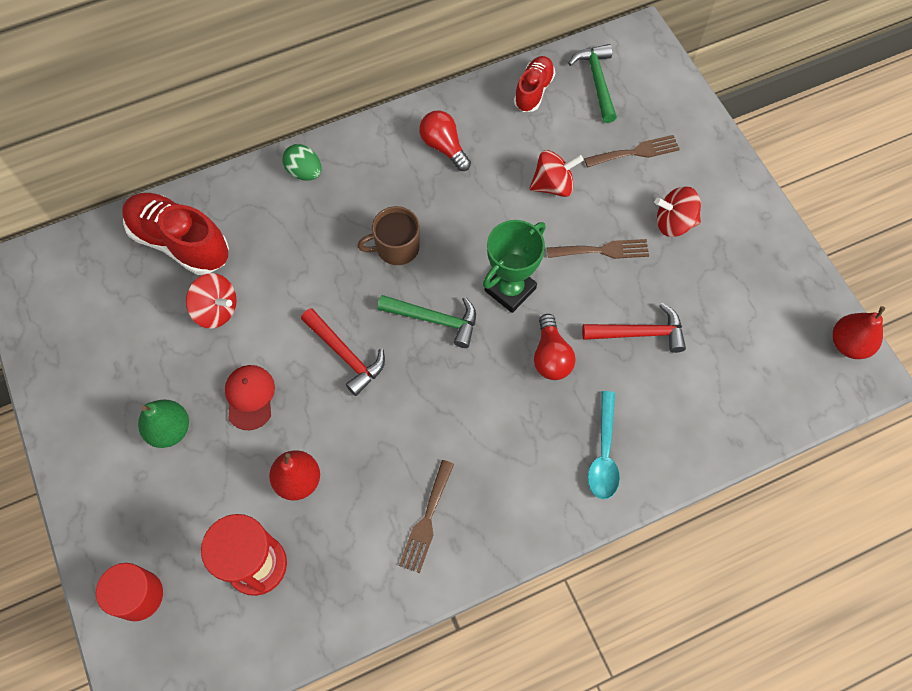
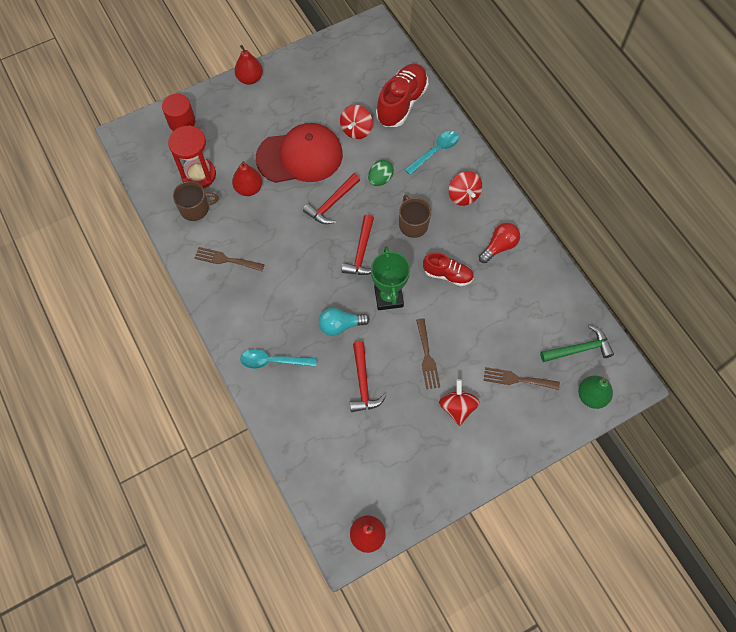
camera: 85 degrees right, 0 degrees up
green pear [138,400,189,448] -> green pear moved to [578,376,613,409]
red cap [225,365,275,430] -> red cap [256,123,343,183], size x2.09
green egg [282,144,321,181] -> green egg moved to [368,160,394,186]
green hammer [378,295,476,348] -> red hammer [341,215,374,275]
green trophy [483,220,545,313] -> green trophy turned 45 degrees clockwise [371,246,410,310]
red shoe [514,56,555,112] -> red shoe moved to [423,253,474,286]
red spinning top [530,150,584,197] -> red spinning top moved to [449,171,482,206]
red light bulb [534,314,576,380] -> turquoise light bulb [319,308,370,336]
brown fork [584,135,680,167] -> brown fork turned 120 degrees clockwise [484,367,560,390]
none -> brown mug [173,181,219,221]
none -> red pear [234,45,263,85]
none -> turquoise spoon [405,131,459,175]

